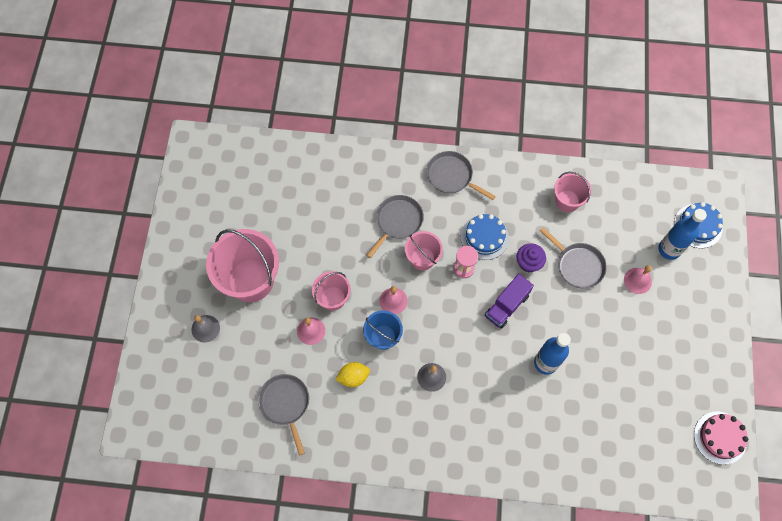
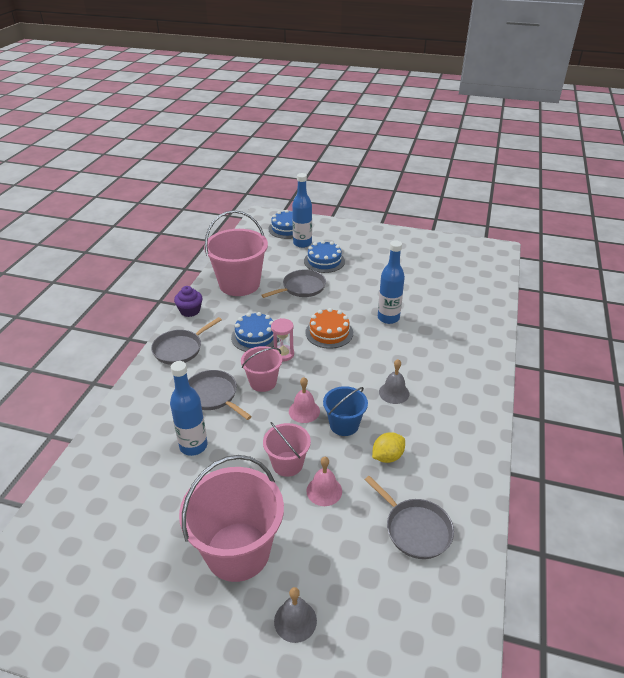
camera: 80 degrees left, 30 degrees down
grey pan [258,374,309,455] -> grey pan turned 120 degrees counterclockwise [365,476,454,559]
yellow lemon [335,362,370,387] -> yellow lemon turned 60 degrees clockwise [372,432,405,463]
purple truck [485,274,534,329] -> orange cake [305,308,353,349]
purple cupcake [517,243,546,273] -> purple cupcake moved to [174,286,202,317]
pink bucket [554,172,592,212] -> pink bucket [204,210,268,296], size x1.83
pink bell [624,265,652,294] -> blue cake [304,240,345,273]
pink cake [694,411,748,465] -> none
none -> blue bottle [170,361,208,456]

